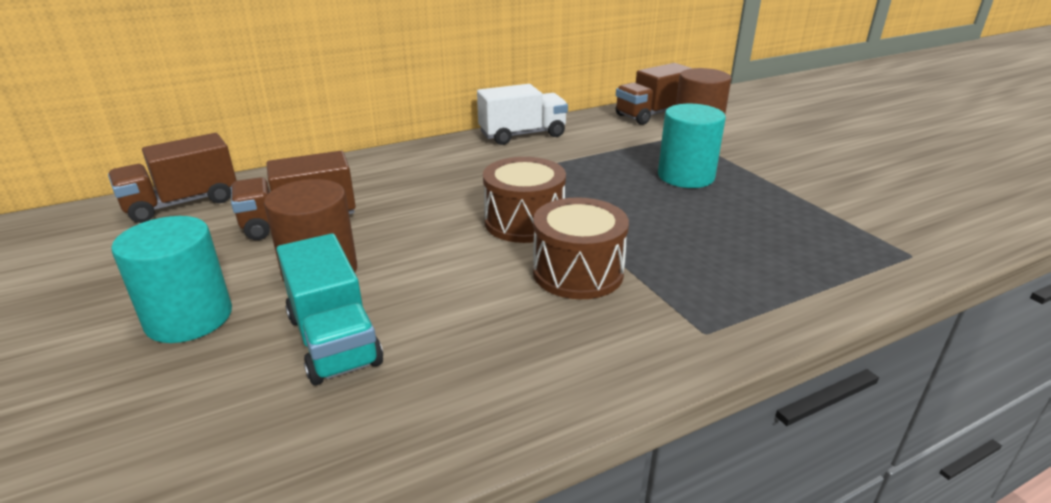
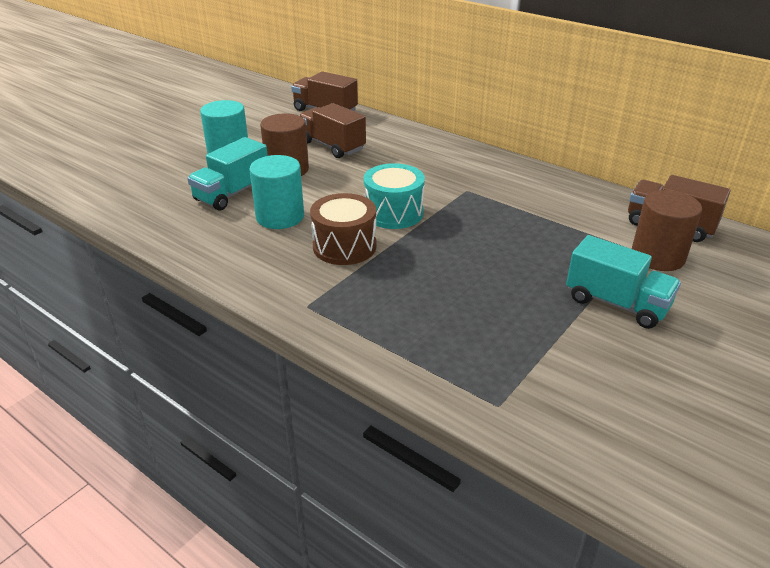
camera: 65 degrees right, 5 degrees up
white truck [477,84,568,145] -> none
brown drum [483,157,566,243] -> turquoise drum [363,163,425,229]
turquoise cylinder [658,104,726,188] -> turquoise cylinder moved to [249,155,304,229]
none -> turquoise truck [566,235,681,329]

